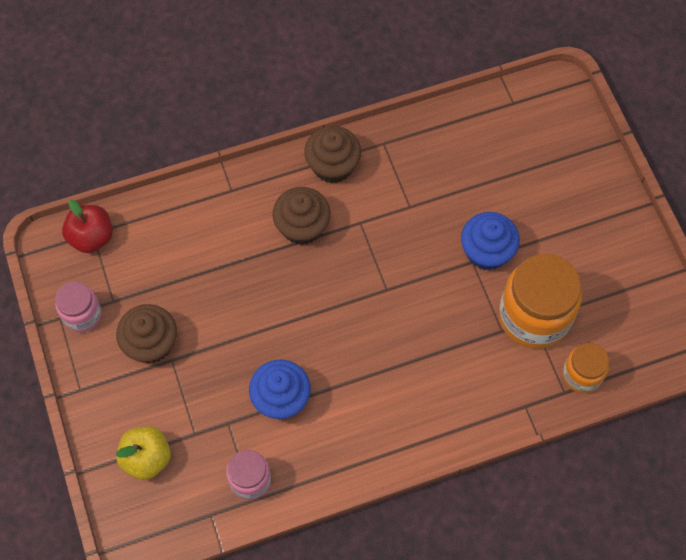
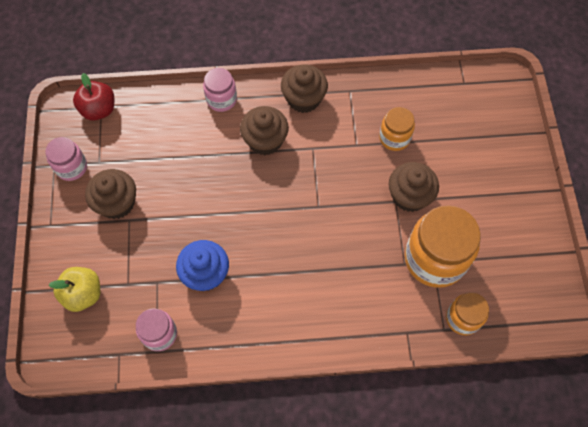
camera: 15 degrees right, 0 degrees up
blue cupcake [461,212,520,270] -> brown cupcake [389,162,439,212]
none -> pink jar [203,68,237,112]
none -> orange jar [379,107,415,151]

